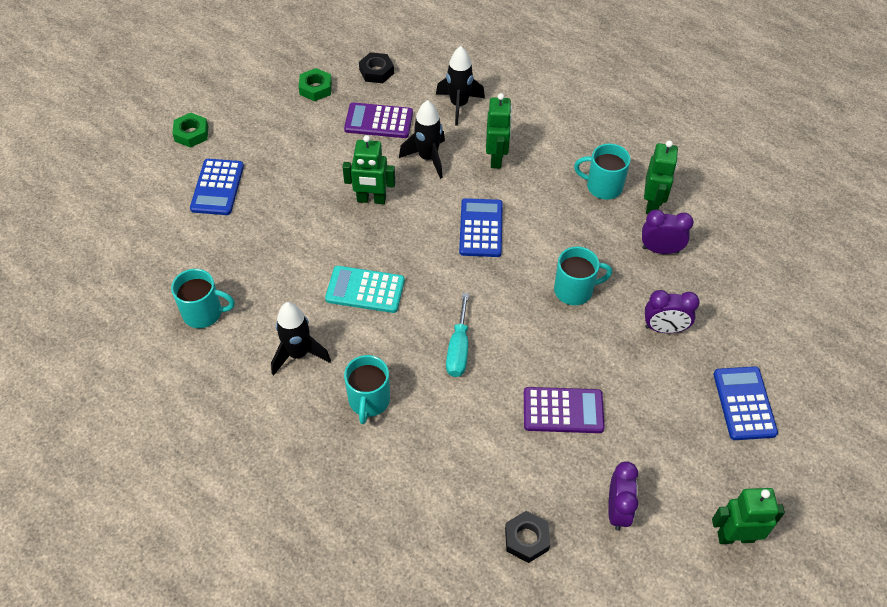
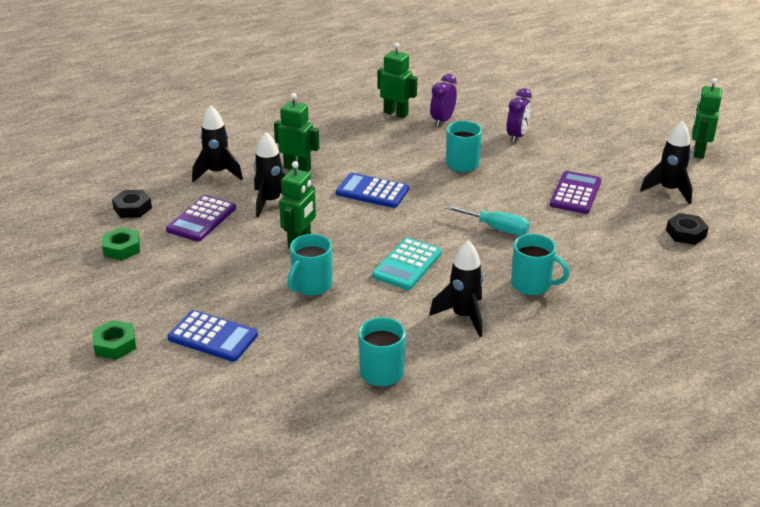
camera: 70 degrees left, 20 degrees down
turquoise mug [574,144,631,200] -> turquoise mug moved to [287,234,333,295]
purple clock [608,462,638,531] -> black rocket [640,121,693,204]
blue calculator [713,366,778,440] -> none

